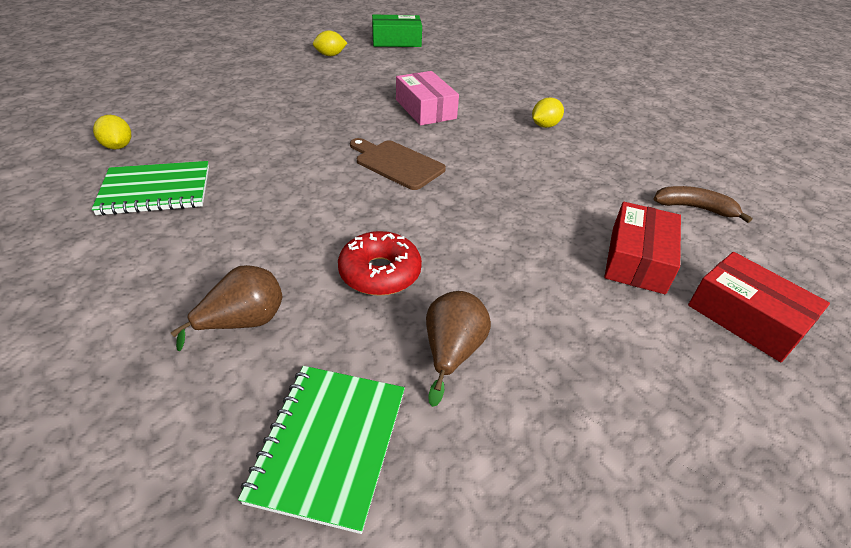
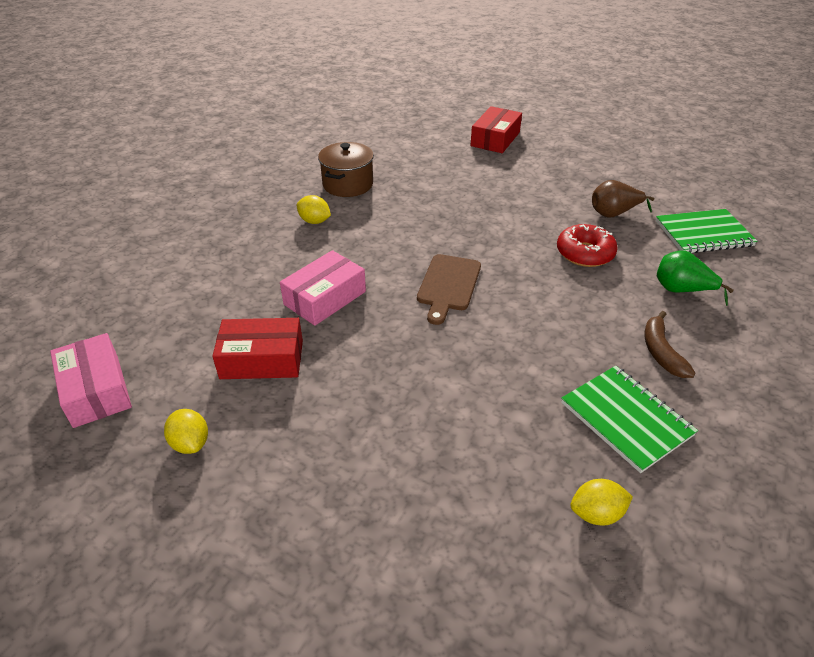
camera: 110 degrees left, 0 degrees up
yellow lemon [93,115,131,150] -> yellow lemon turned 45 degrees clockwise [570,479,633,526]
brown pear [171,265,282,351] -> green pear [657,250,734,306]
green box [372,15,422,47] -> pink box [50,333,132,428]
red box [604,202,681,294] -> red box moved to [212,318,303,379]
brown banana [654,186,752,223] -> brown banana moved to [644,311,695,378]
none -> brown pot [318,142,374,197]

